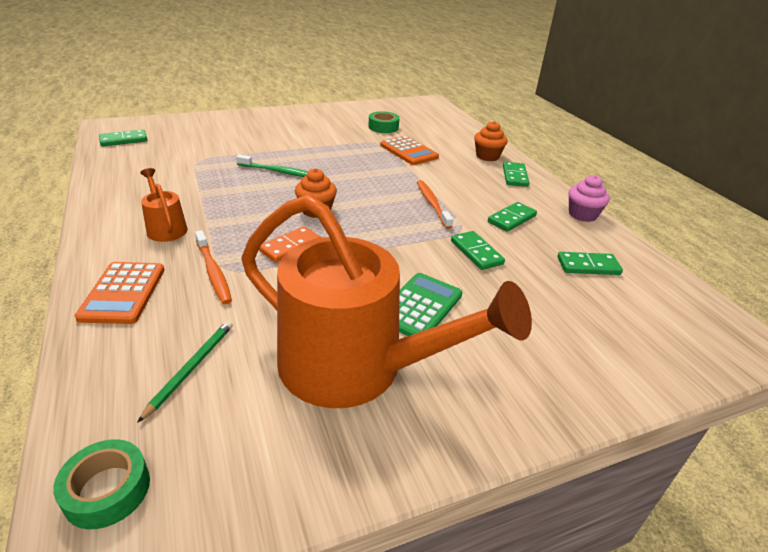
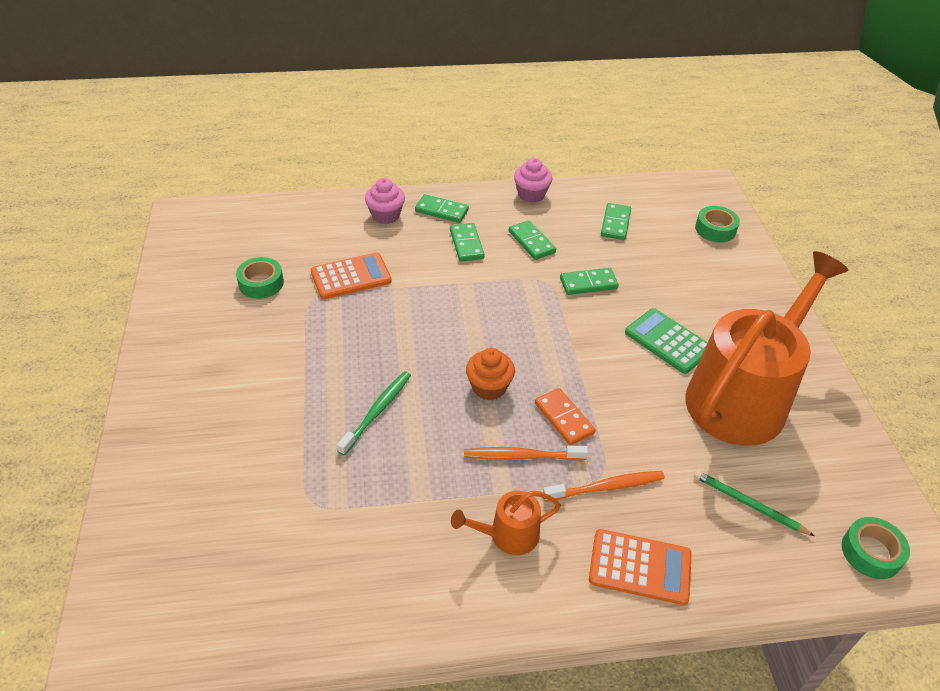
camera: 75 degrees left, 10 degrees up
green domino [99,129,147,146] -> green domino moved to [450,223,485,261]
orange toothbrush [417,180,453,229] -> orange toothbrush moved to [464,446,588,461]
orange cupcake [474,121,507,161] -> pink cupcake [365,178,405,224]
none -> green tape [695,206,740,243]

